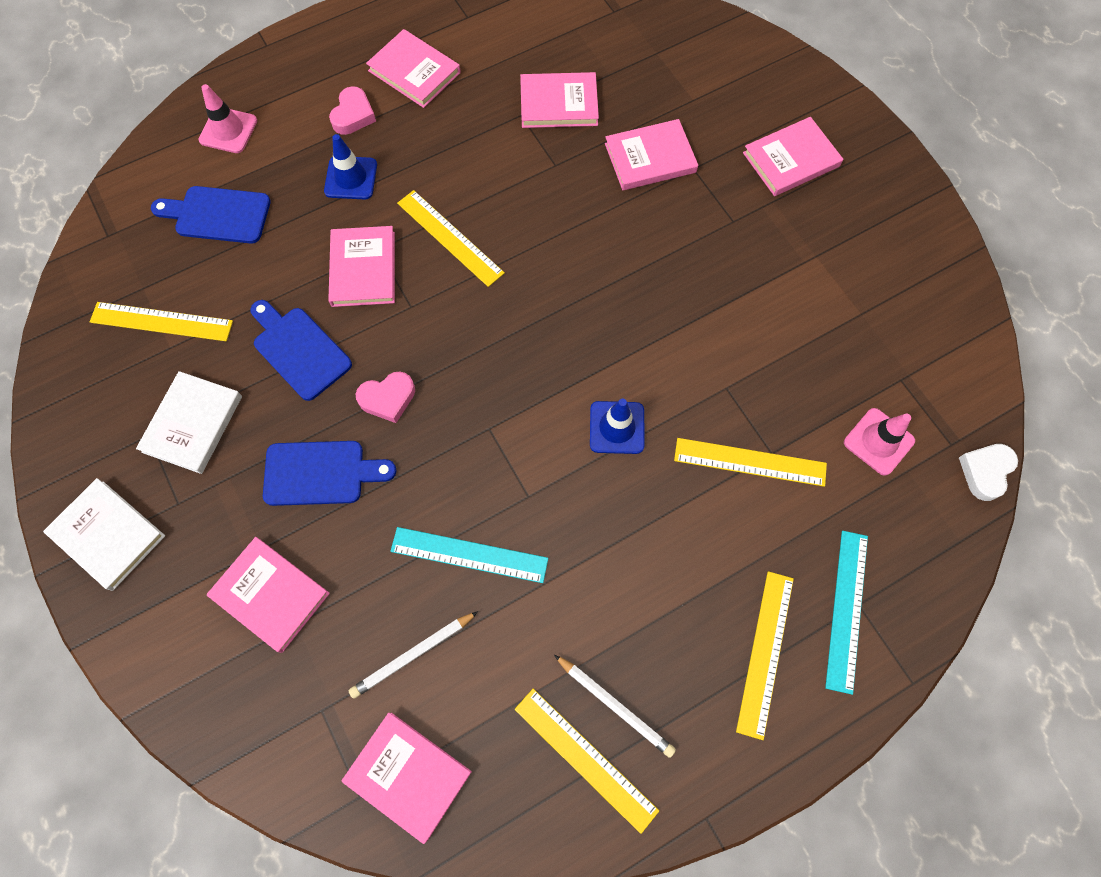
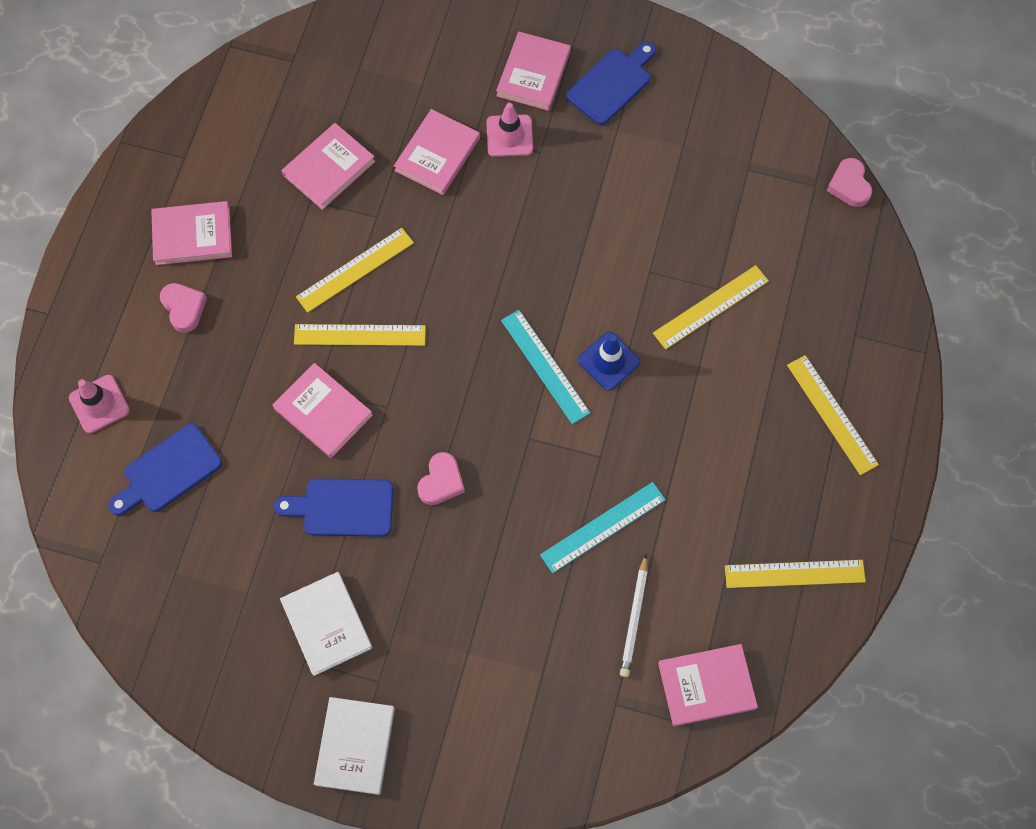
camera: 45 degrees left, 0 degrees up
white book [43,478,165,591] -> white book turned 75 degrees counterclockwise [314,697,395,795]
yellow ruler [90,302,233,341] -> yellow ruler moved to [296,228,414,313]
pink book [207,537,330,653] -> none
blue cutting board [263,441,396,506] -> blue cutting board moved to [566,42,656,125]
blue traffic cone [324,134,377,199] -> none
white pencil [554,655,676,758] -> none
turquoise ruler [825,531,868,695] -> turquoise ruler moved to [501,310,590,424]
pink traffic cone [844,408,915,476] -> pink traffic cone moved to [486,103,533,157]
white heart [959,444,1018,501] -> pink heart [827,158,872,207]

